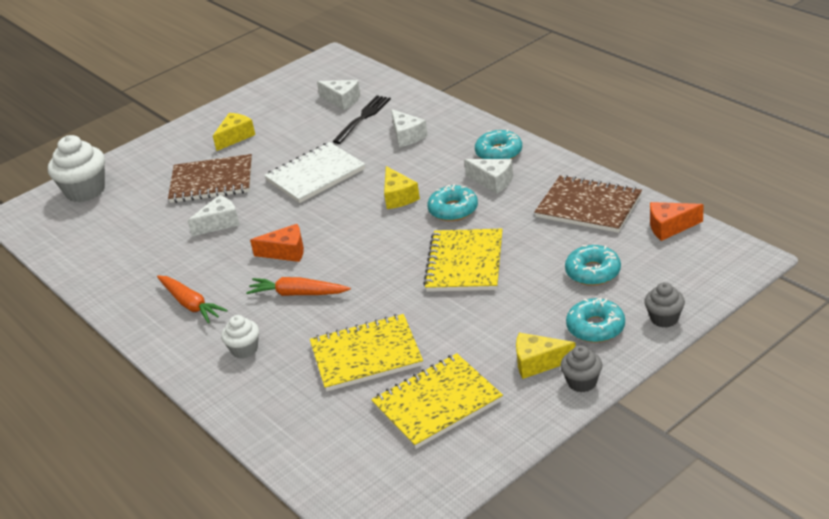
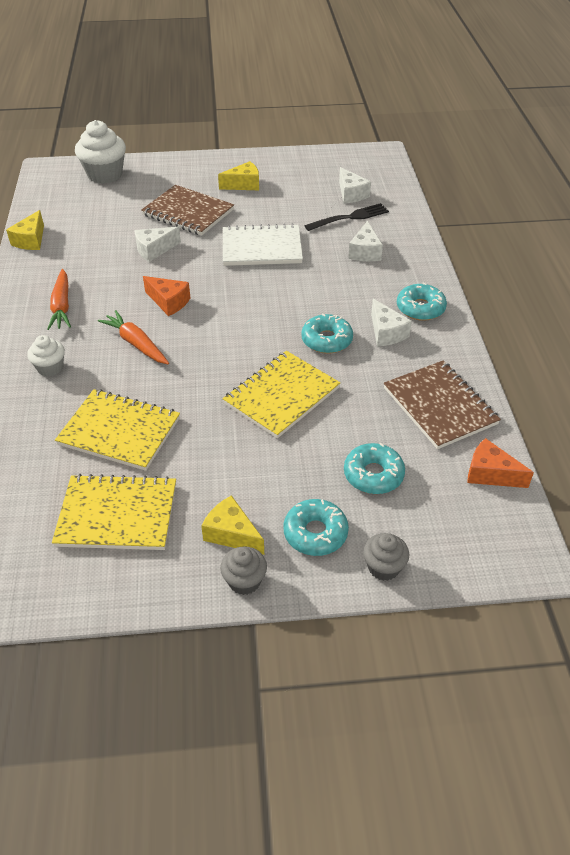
camera: 30 degrees right, 10 degrees up
white cheese [188,195,240,236] -> white cheese turned 150 degrees clockwise [134,227,181,262]
yellow cheese [384,166,420,209] -> yellow cheese moved to [6,210,44,250]

